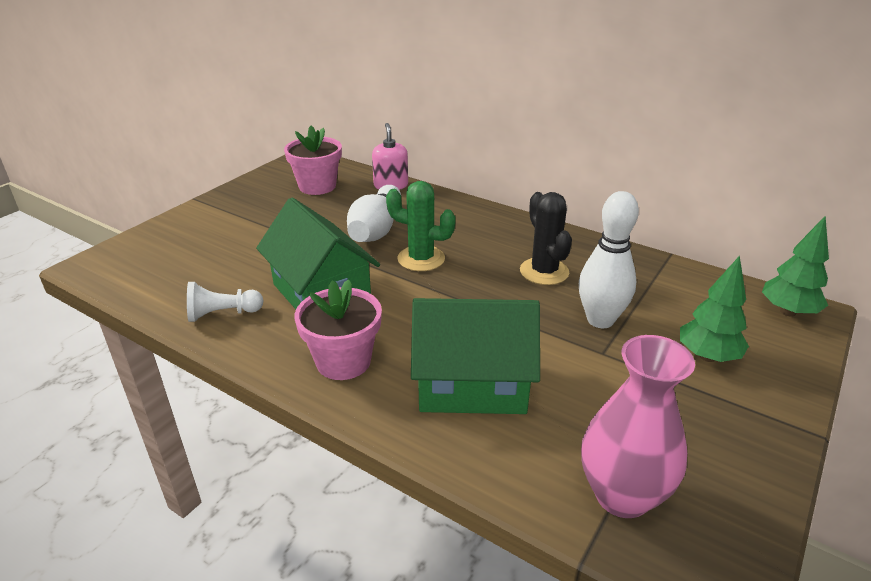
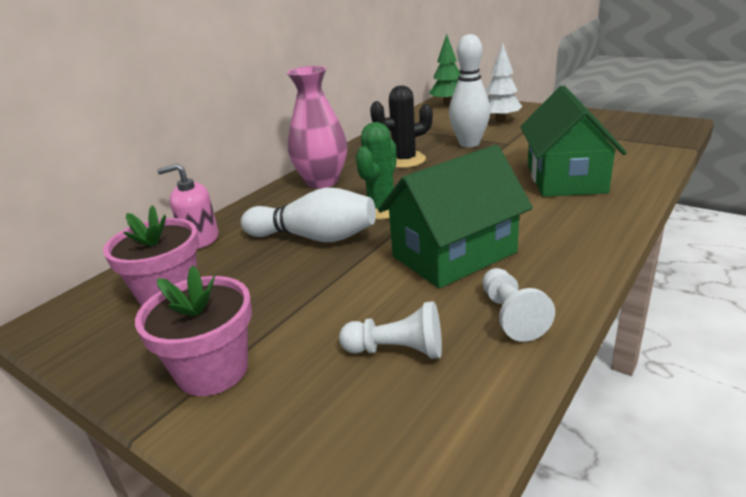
camera: 85 degrees left, 5 degrees down
pink flower pot [295,279,382,380] -> pink flower pot moved to [135,265,252,396]
pink vase [581,335,695,518] -> pink vase moved to [287,66,347,189]
green tree [680,255,749,362] -> white tree [485,43,523,122]
none -> white pawn [339,301,442,359]

